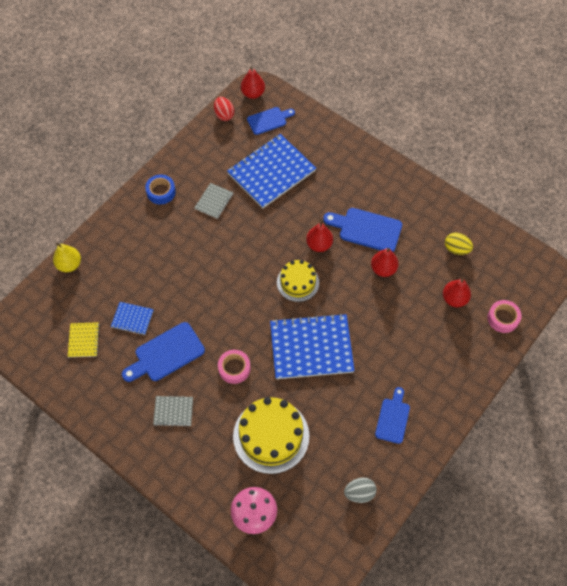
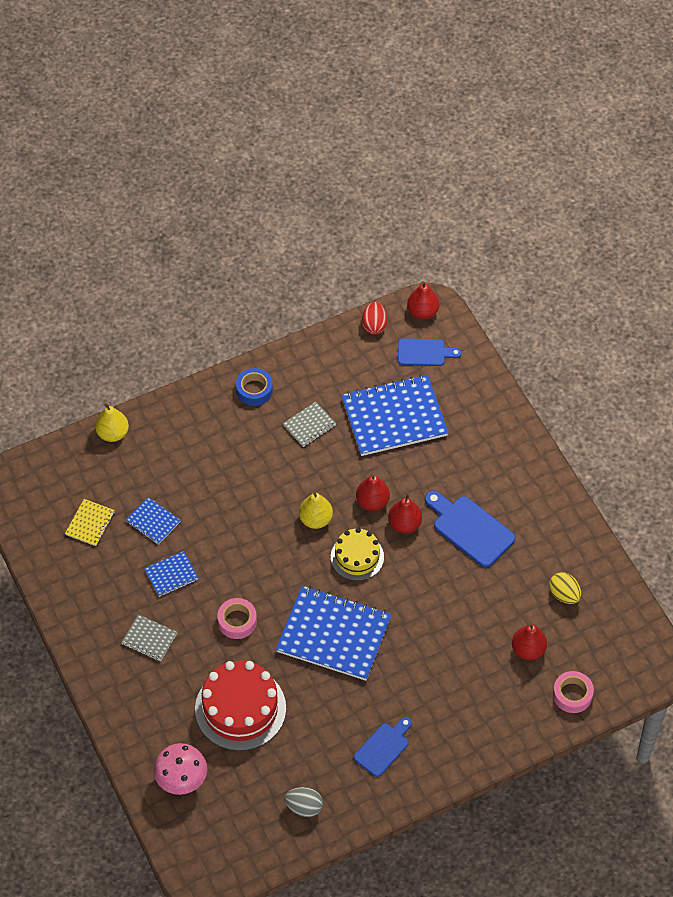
camera: 25 degrees right, 5 degrees down
blue cutting board [122,322,205,382] -> blue notebook [144,551,198,597]
yellow cake [233,397,309,474] -> red cake [195,661,286,751]
red pear [371,248,399,277] -> red pear moved to [356,474,390,511]
none -> yellow pear [299,492,333,529]

